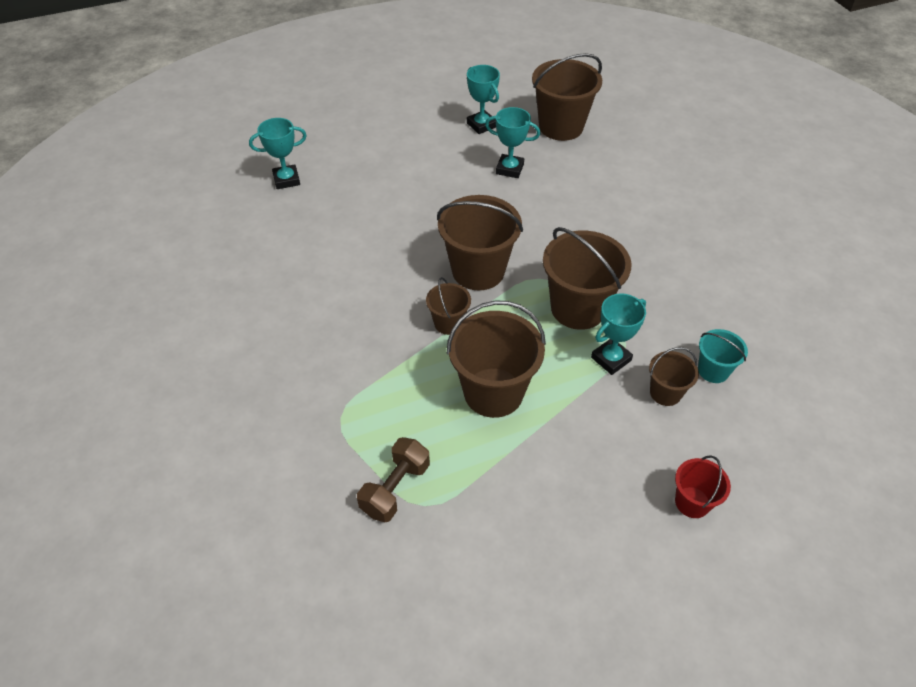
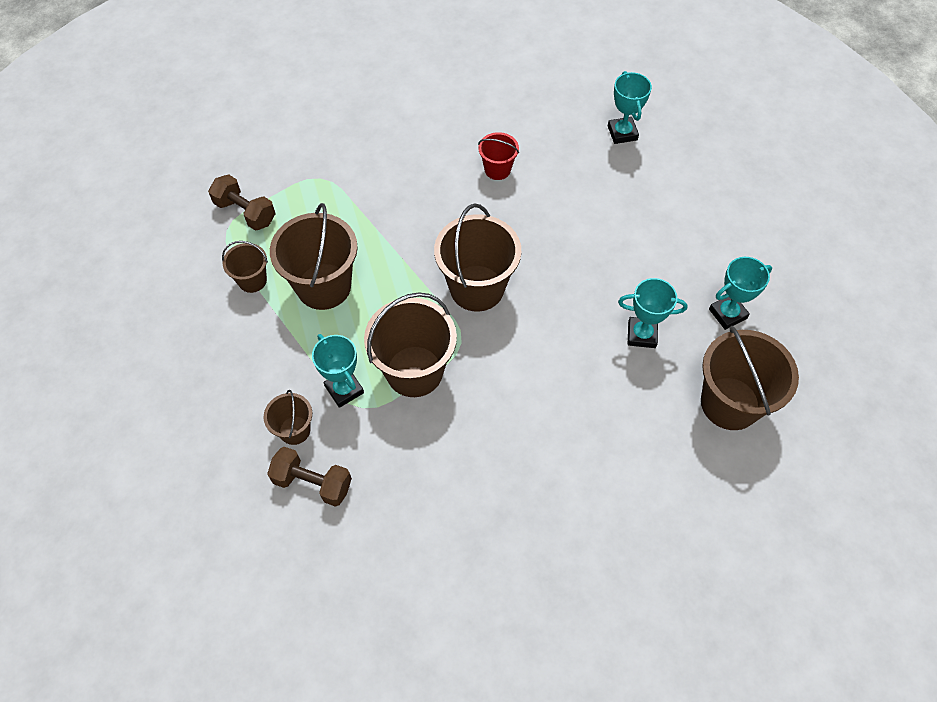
camera: 95 degrees right, 10 degrees up
brown bucket [426,277,471,335] -> brown bucket moved to [222,241,268,293]
turquoise trophy [485,107,540,178] -> turquoise trophy turned 75 degrees clockwise [618,278,688,348]
red bucket [675,455,731,518] -> red bucket moved to [478,132,519,180]
turquoise bucket [698,329,748,383] -> brown dumbbell [267,447,352,507]

